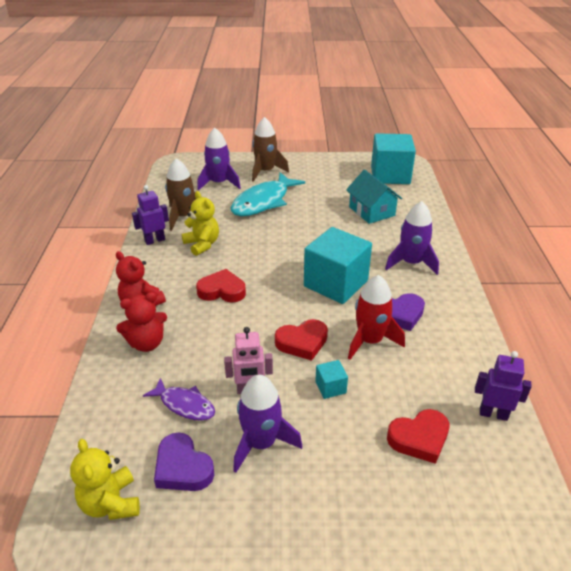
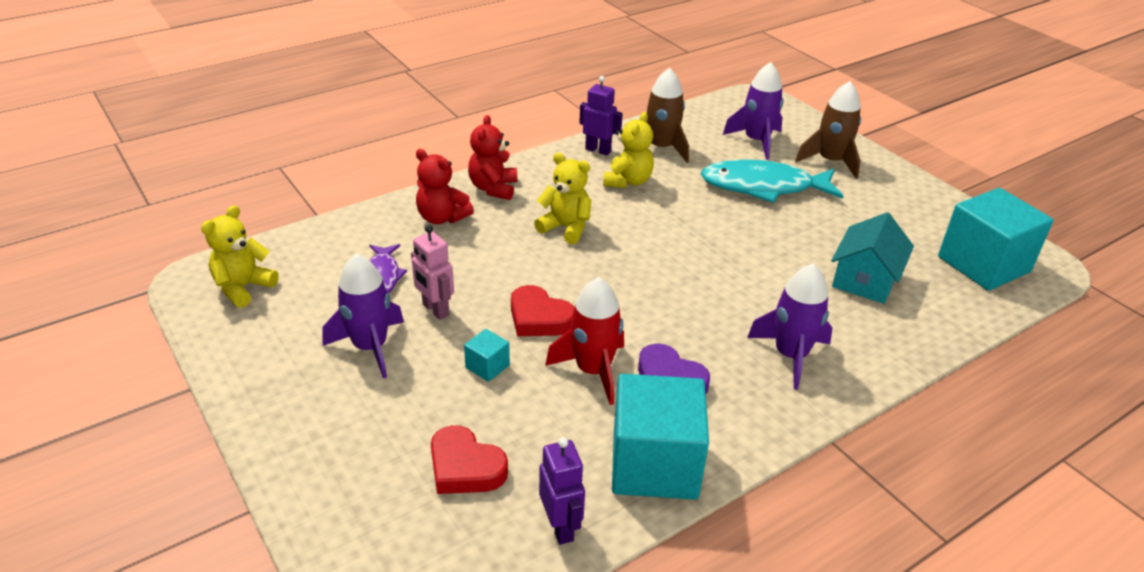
camera: 55 degrees right, 0 degrees up
purple heart [154,432,214,491] -> none
red heart [196,269,246,302] -> yellow teddy bear [534,153,591,244]
turquoise cube [304,227,372,304] -> turquoise cube moved to [612,374,709,500]

